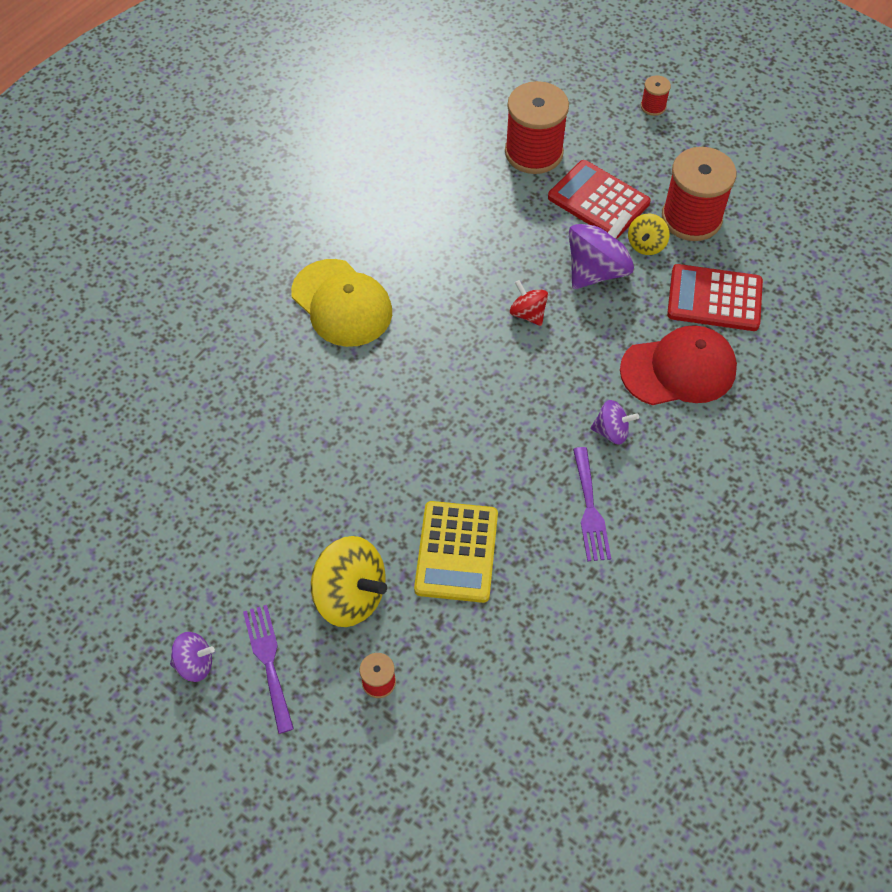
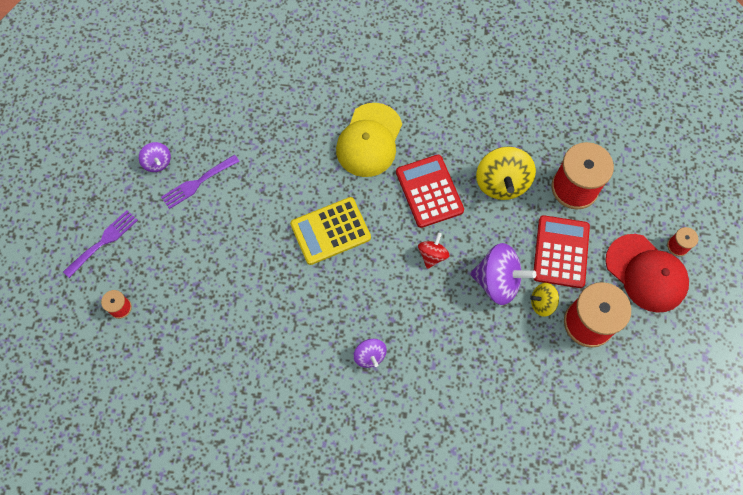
camera: 60 degrees right, 10 degrees up
purple spinning top [170,632,215,682] -> purple spinning top moved to [139,142,171,172]
yellow spinning top [311,536,387,627] -> yellow spinning top moved to [476,147,536,200]
yellow calculator [414,501,498,603] -> yellow calculator moved to [290,197,371,265]
purple fork [573,447,611,562] -> purple fork moved to [161,155,240,209]
red cap [620,325,737,405] -> red cap moved to [606,234,689,313]
red calculator [667,264,763,331] -> red calculator moved to [396,155,464,228]

